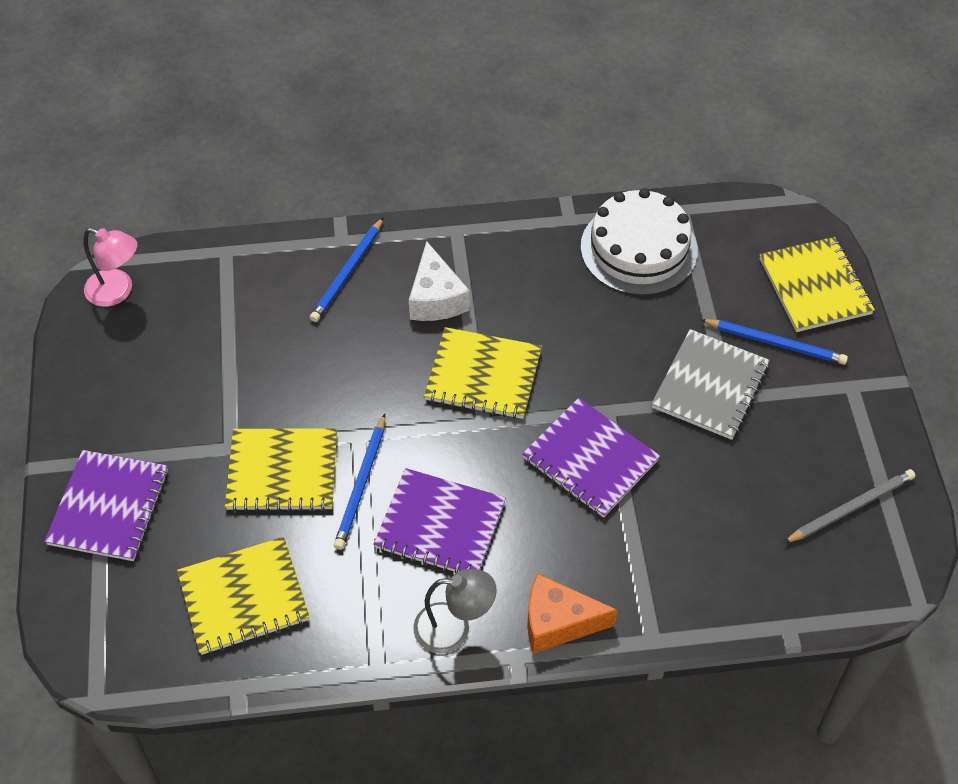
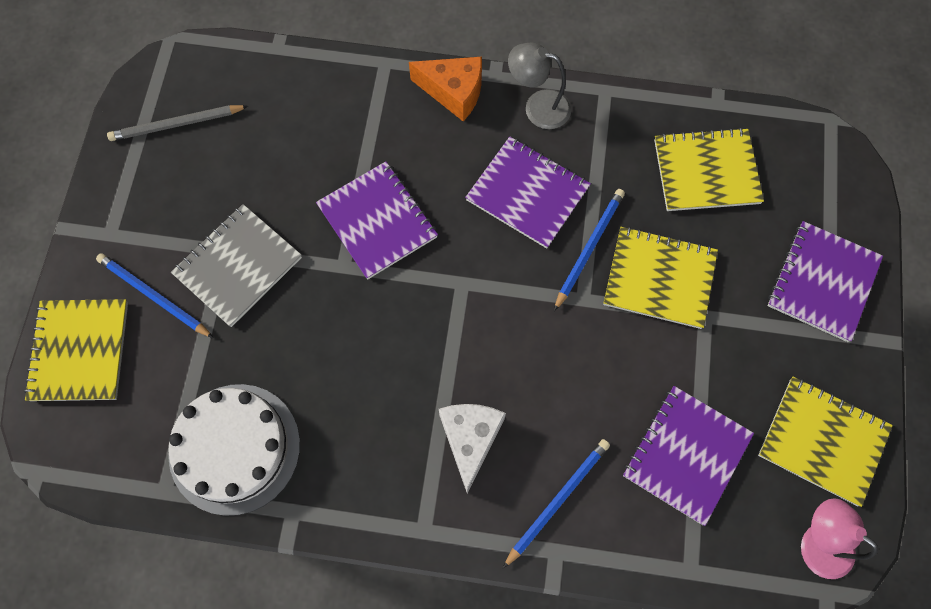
camera: 165 degrees left, 15 degrees up
yellow notebook [424,327,542,419] -> yellow notebook moved to [758,377,893,507]
none -> purple notebook [623,386,754,526]

